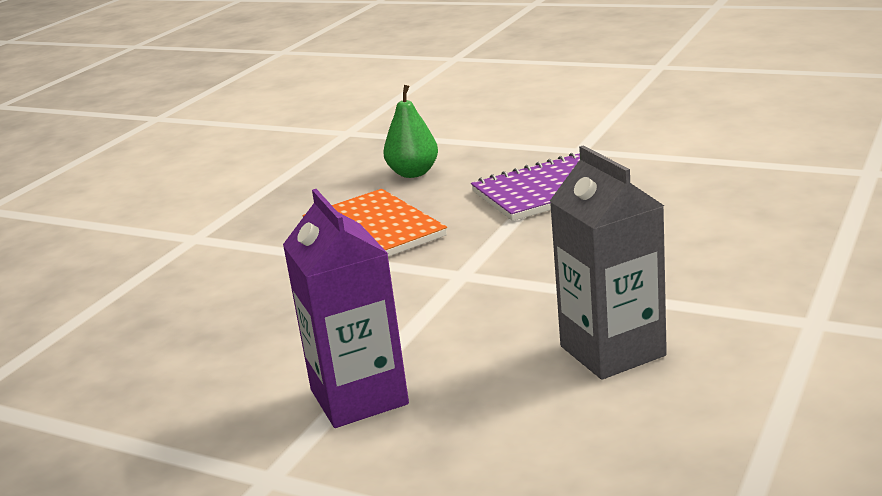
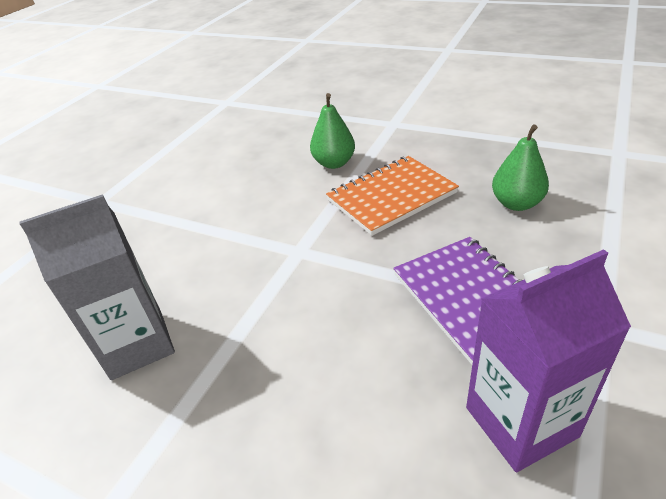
camera: 90 degrees right, 15 degrees up
purple carton [283,189,409,428] -> purple carton moved to [466,249,631,472]
none -> green pear [310,93,355,169]

